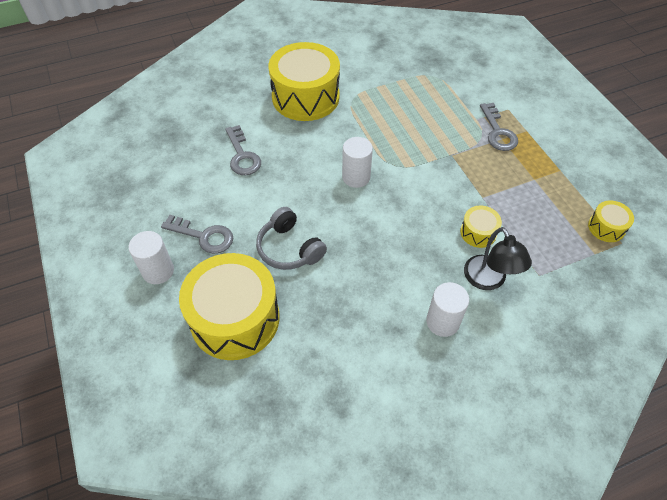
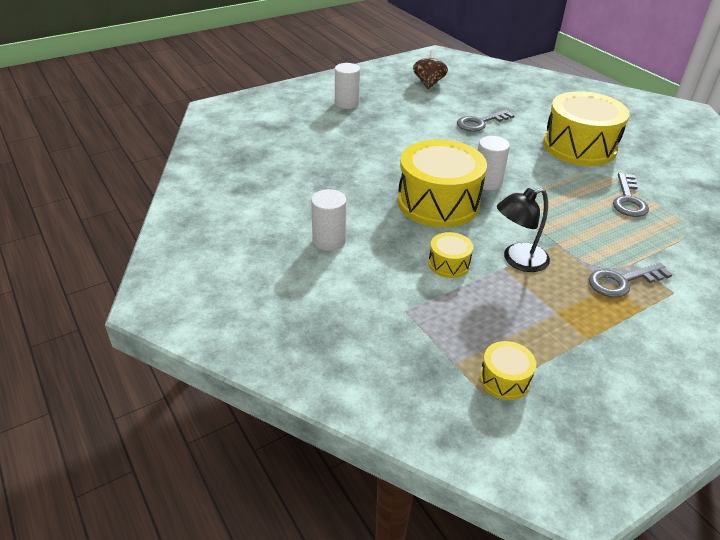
camera: 80 degrees right, 15 degrees down
grey key [161,215,233,254] -> grey key moved to [613,173,649,217]
yellow drum [179,253,280,360] -> yellow drum moved to [398,139,487,228]
grey headphones [256,207,327,270] -> none
black lamp [464,227,532,290] -> black lamp moved to [497,188,550,272]
none -> brown spinning top [413,50,448,89]

